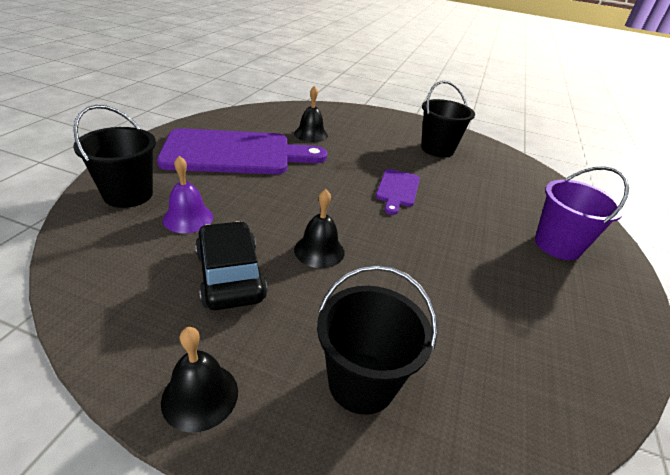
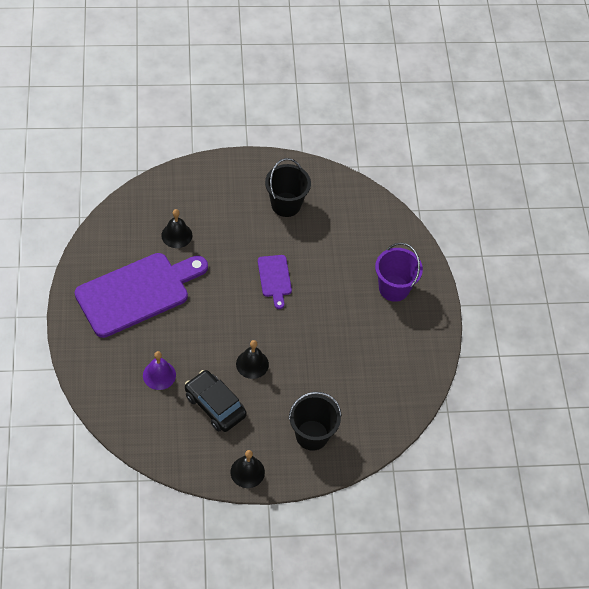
camera: 25 degrees left, 20 degrees up
black bucket [73,105,156,208] -> none

